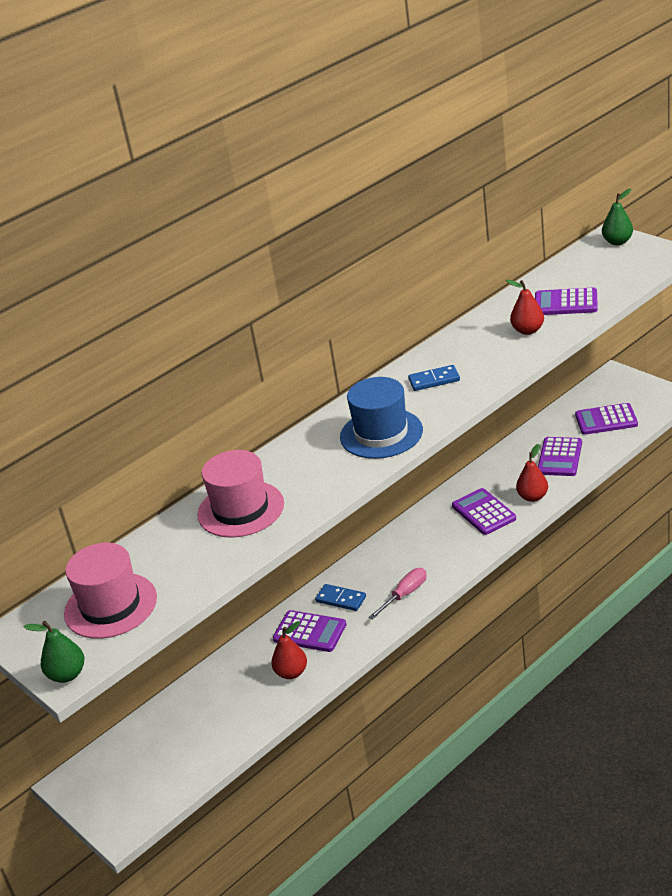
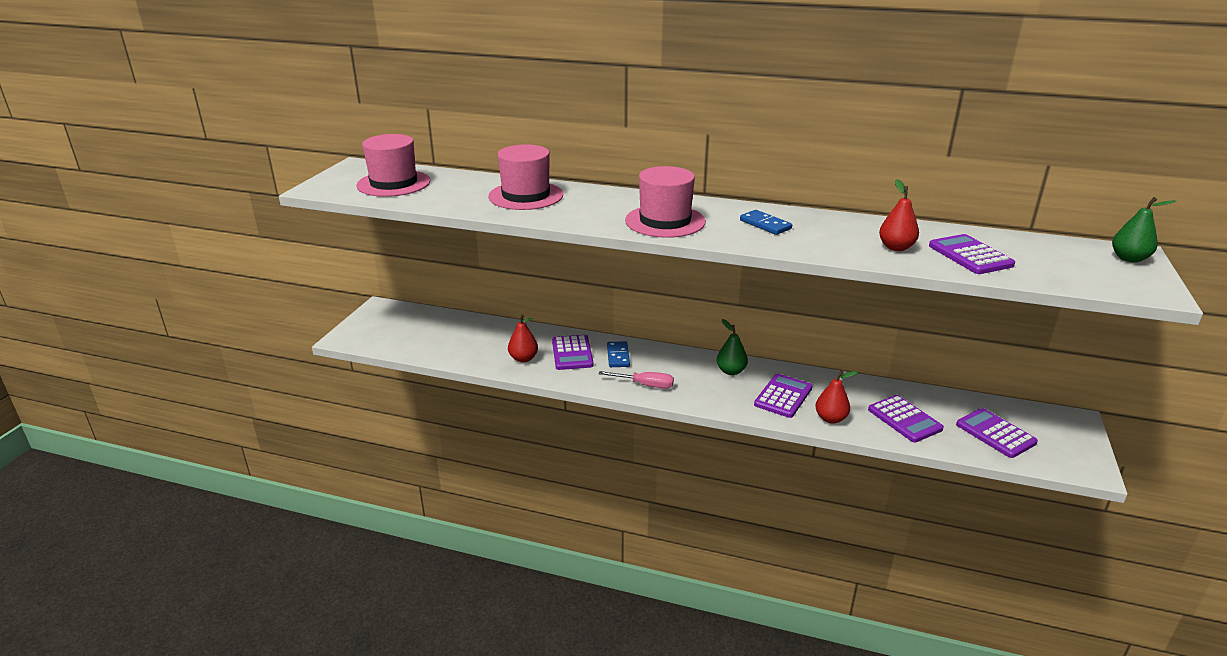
camera: 55 degrees right, 5 degrees down
green pear [24,621,84,683] -> green pear moved to [717,319,748,375]
blue hat [340,377,423,459] -> pink hat [625,166,706,238]
purple calculator [538,437,582,476] -> purple calculator turned 105 degrees counterclockwise [868,395,944,443]

